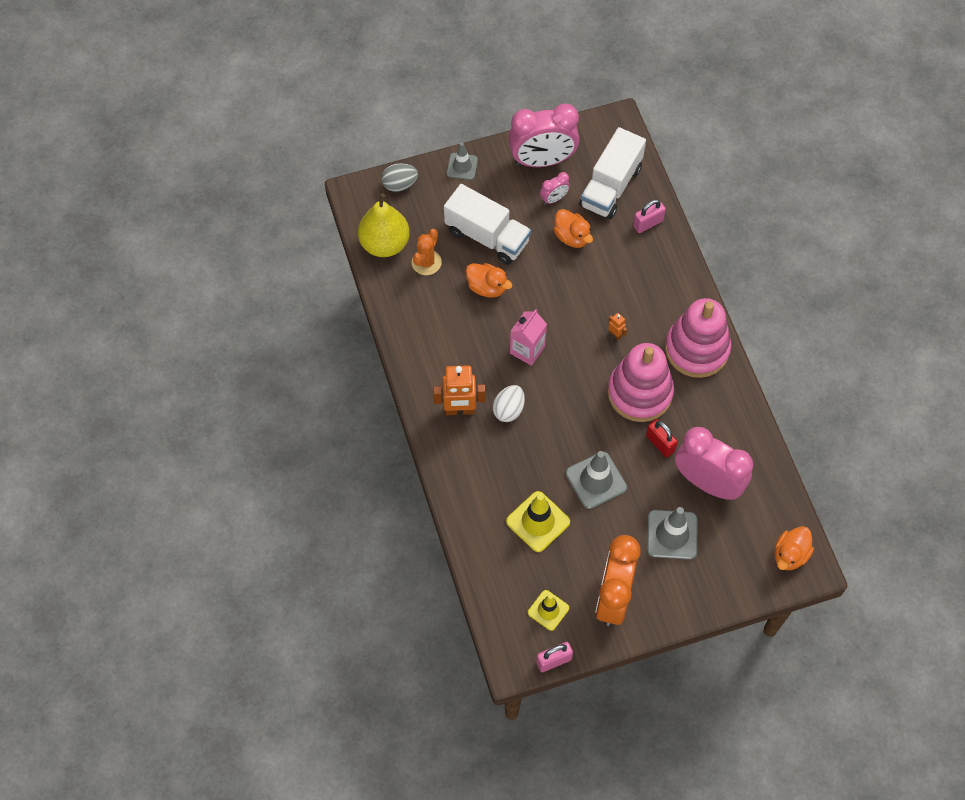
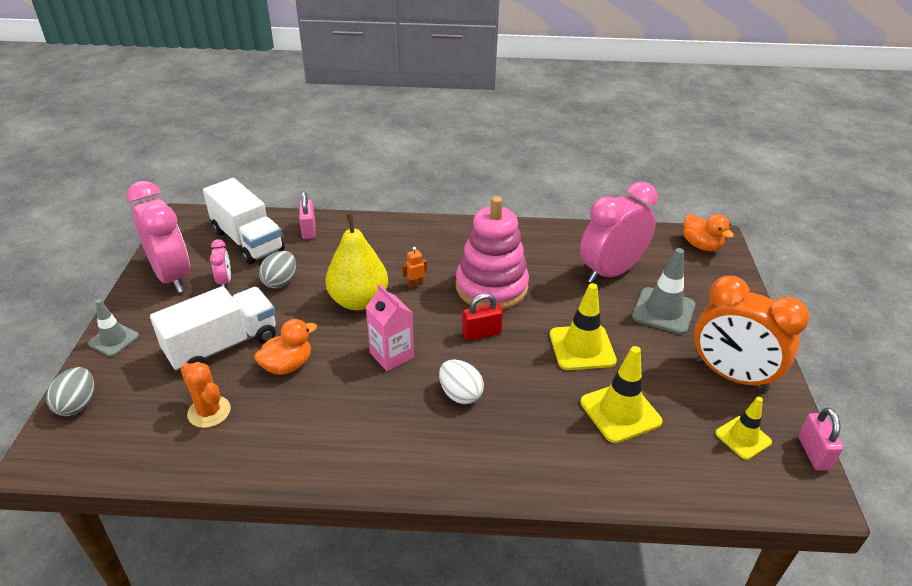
camera: 70 degrees left, 25 degrees down
yellow pear [358,193,410,257] -> yellow pear moved to [325,213,388,310]
orange robot [433,365,486,415] -> none
pink clock [508,104,579,167] -> pink clock turned 45 degrees counterclockwise [126,181,190,293]
orange duck [553,209,593,248] -> grey egg [259,251,296,288]
grey traffic cone [566,451,627,509] -> yellow traffic cone [550,283,617,370]
red padlock [646,419,678,457] -> red padlock moved to [462,293,503,341]
pink stacking toy [665,298,731,378] -> none

